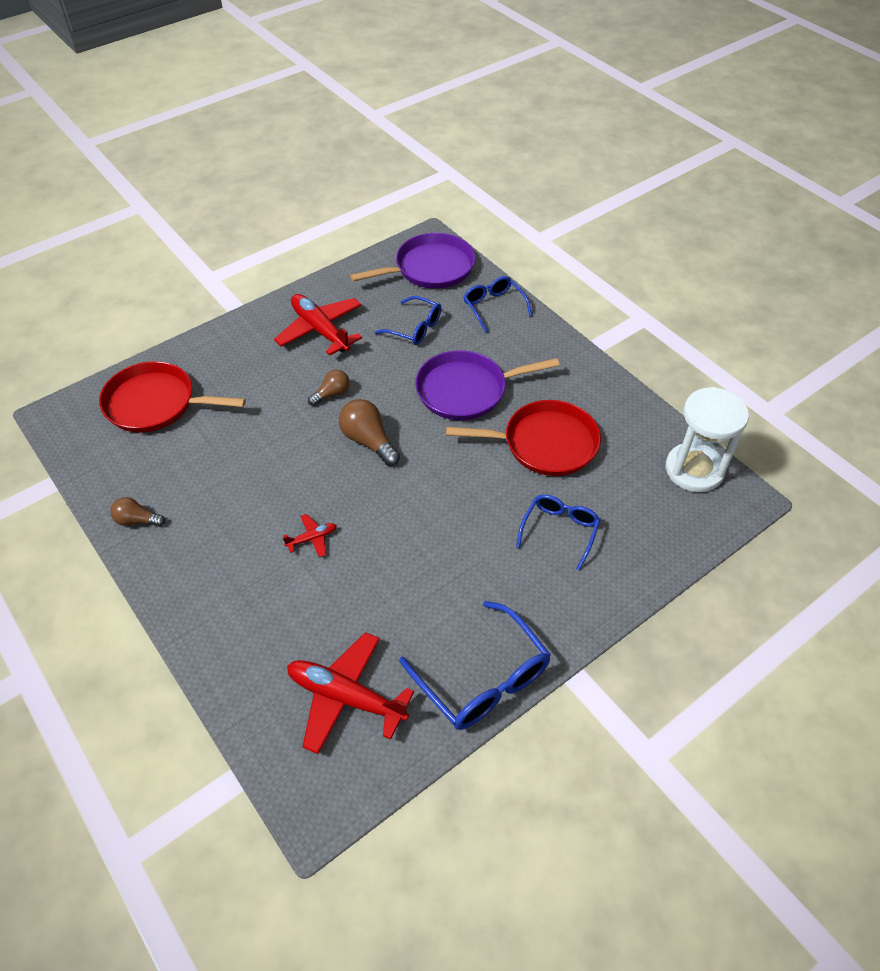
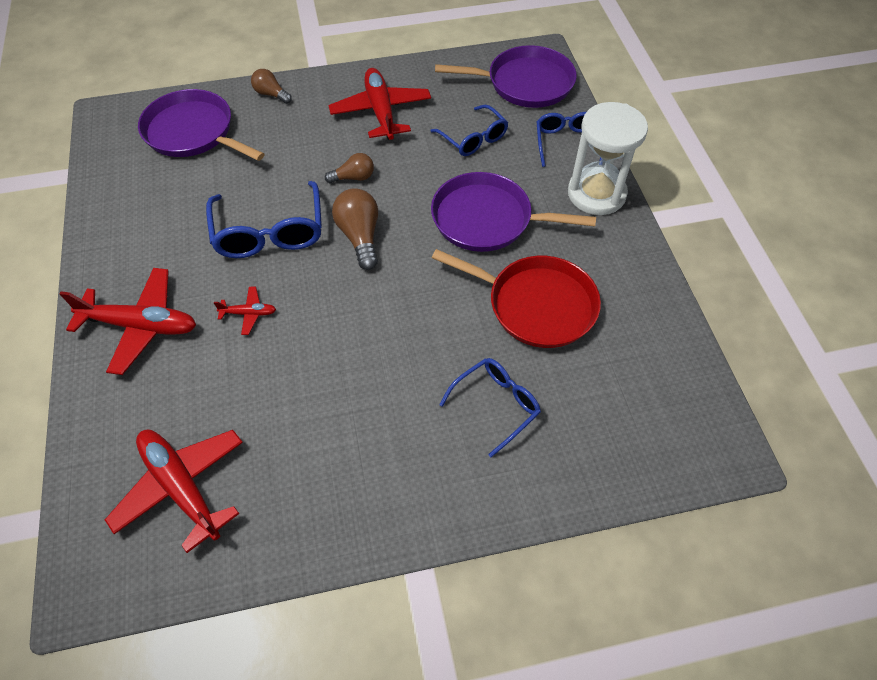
camera: 25 degrees right, 5 degrees up
red pan [99,361,246,433] -> purple pan [138,89,264,161]
brown light bulb [110,497,165,527] -> brown light bulb moved to [251,69,292,104]
blue glasses [399,601,551,730] -> blue glasses moved to [206,181,322,258]
white hourglass [666,387,749,492] -> white hourglass moved to [568,102,648,215]
none -> red plane [60,268,196,375]

